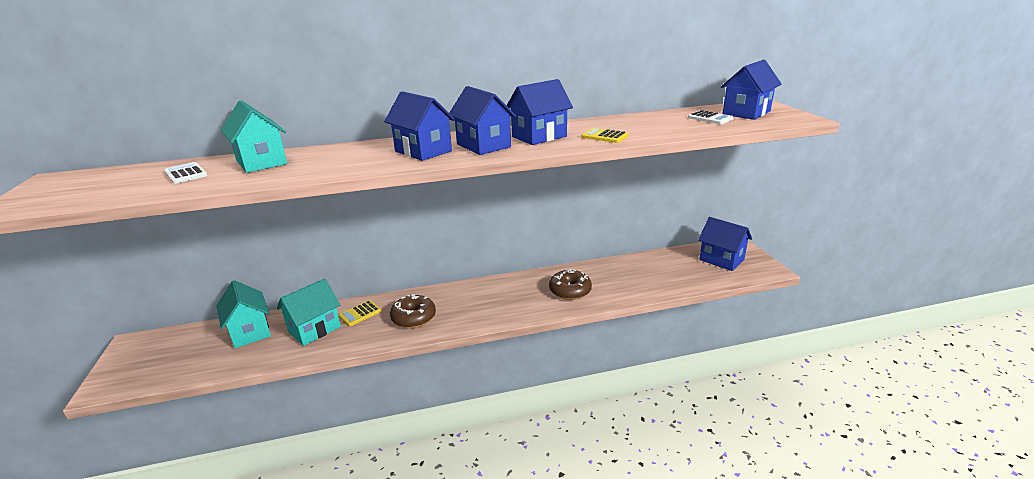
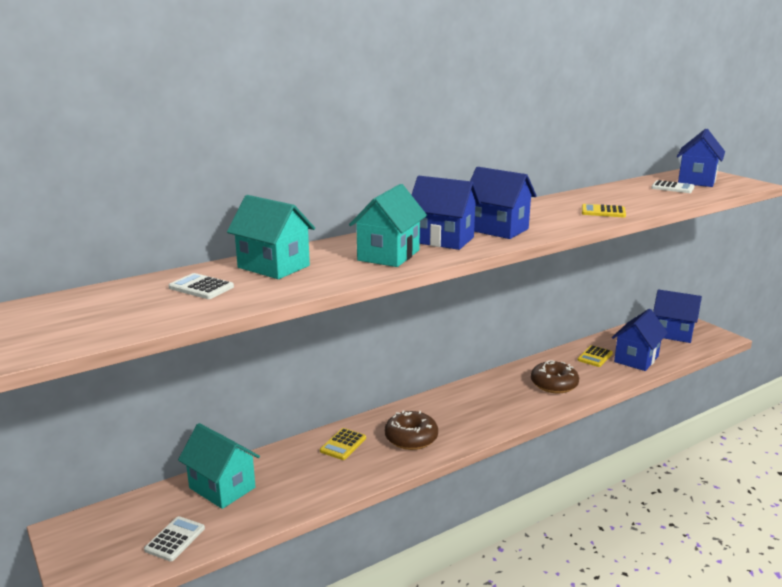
camera: 20 degrees left, 5 degrees down
turquoise house [277,278,341,346] -> turquoise house moved to [349,184,427,267]
blue house [506,79,573,145] -> blue house moved to [612,309,668,371]
none -> white calculator [144,516,205,561]
none -> yellow calculator [578,345,613,367]

